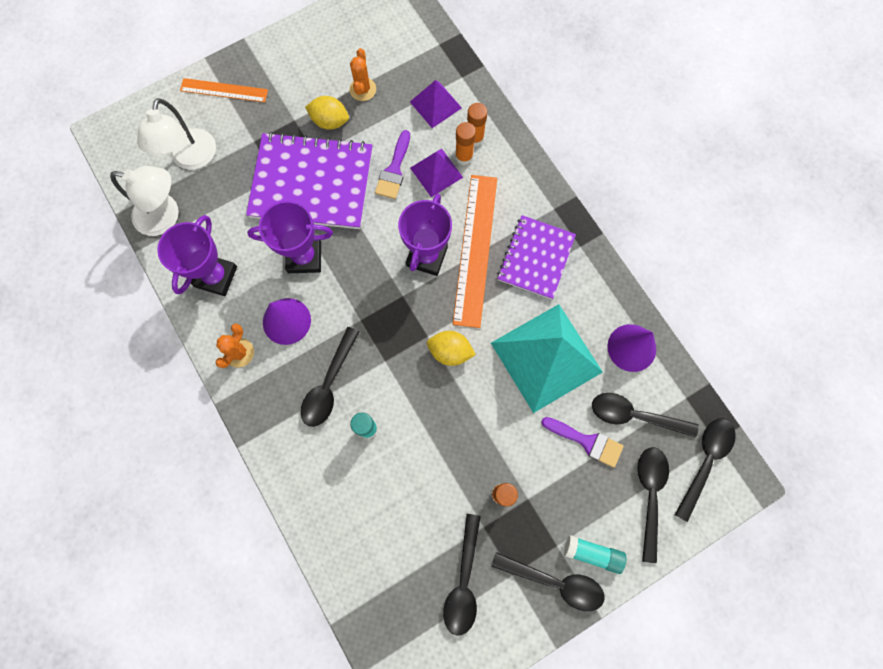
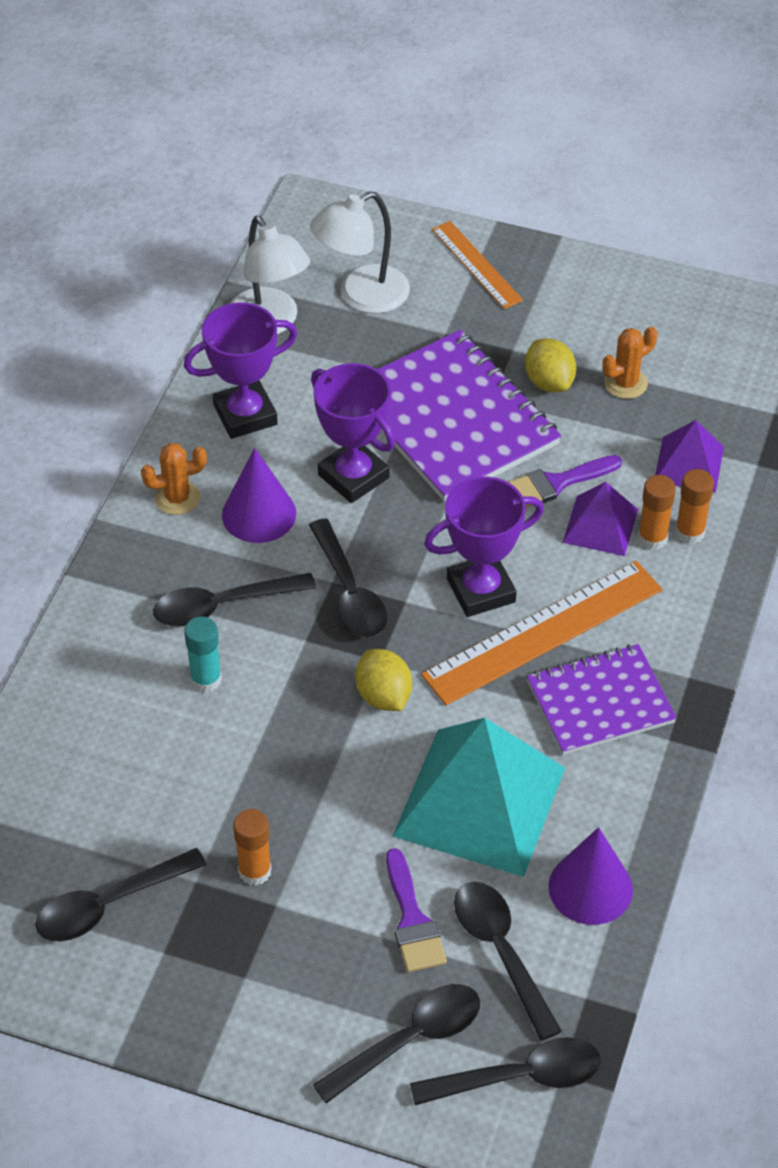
camera: 50 degrees right, 25 degrees down
black spoon [491,552,605,611] -> black spoon moved to [309,519,387,638]
turquoise glue stick [564,535,626,574] -> none

